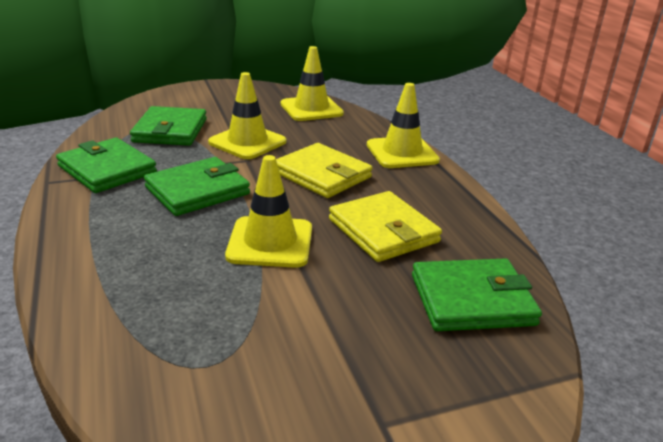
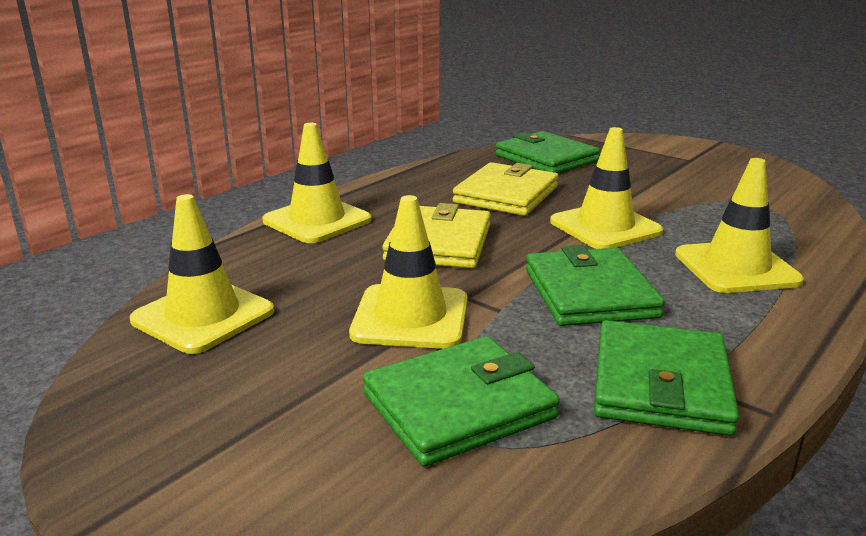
camera: 120 degrees left, 5 degrees down
green wallet [144,157,250,216] -> green wallet turned 60 degrees clockwise [526,245,665,326]
none -> yellow traffic cone [675,158,804,293]

